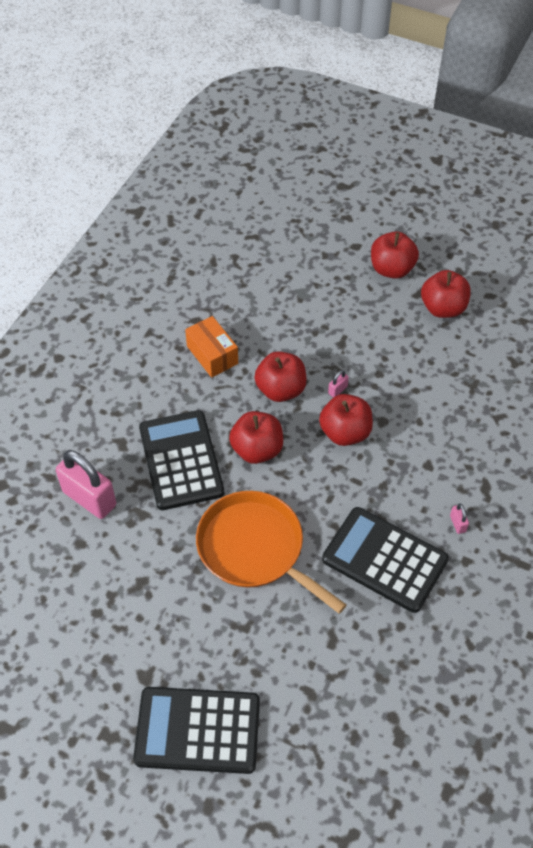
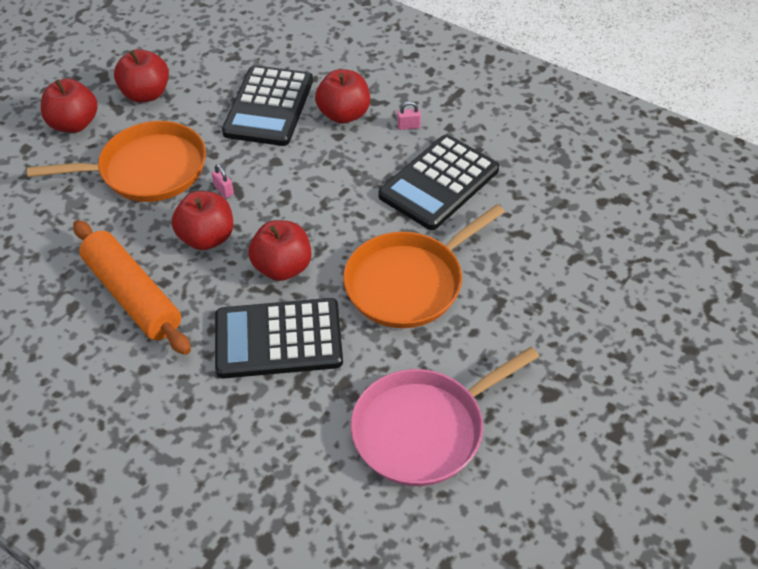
camera: 80 degrees left, 5 degrees down
pink padlock [56,450,116,519] -> none
black calculator [133,687,260,774] -> black calculator moved to [222,65,313,146]
orange box [185,316,238,378] -> orange rolling pin [73,220,191,355]
red apple [319,394,373,446] -> red apple moved to [315,69,370,124]
none -> orange pan [27,121,206,202]
none -> pink pan [351,347,539,486]

